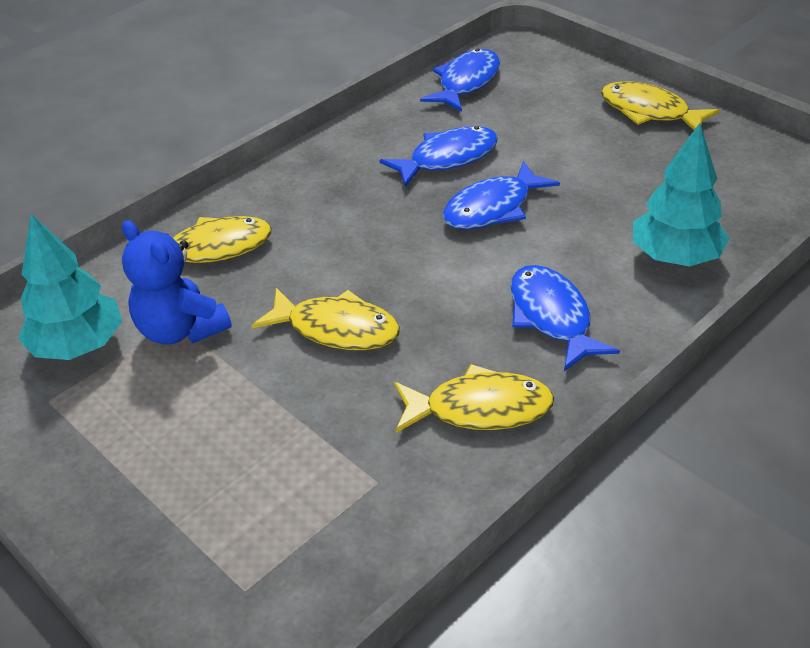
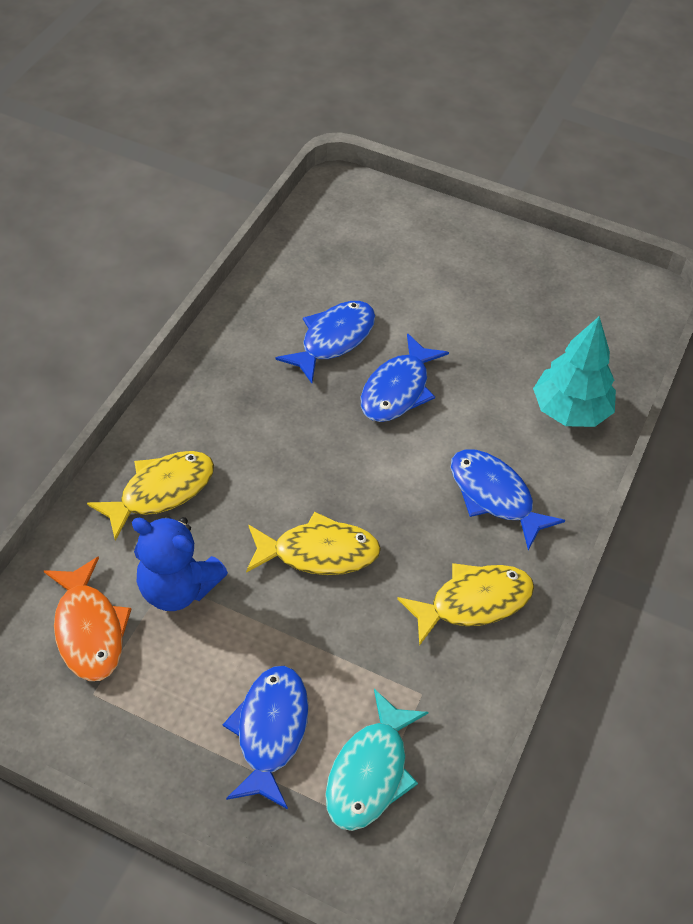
camera: 25 degrees left, 10 degrees up
turquoise tree [18,214,122,360] -> orange fish [44,556,132,681]
blue fish [420,49,500,112] -> blue fish moved to [223,666,309,809]
yellow fish [601,82,720,130] -> none
none -> turquoise fish [325,689,428,831]

